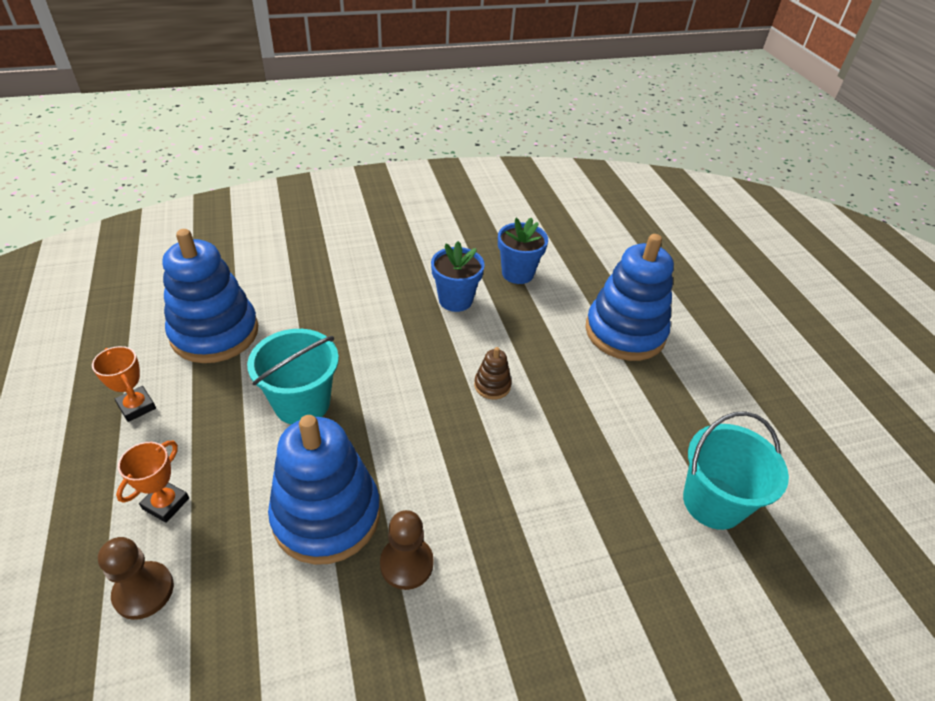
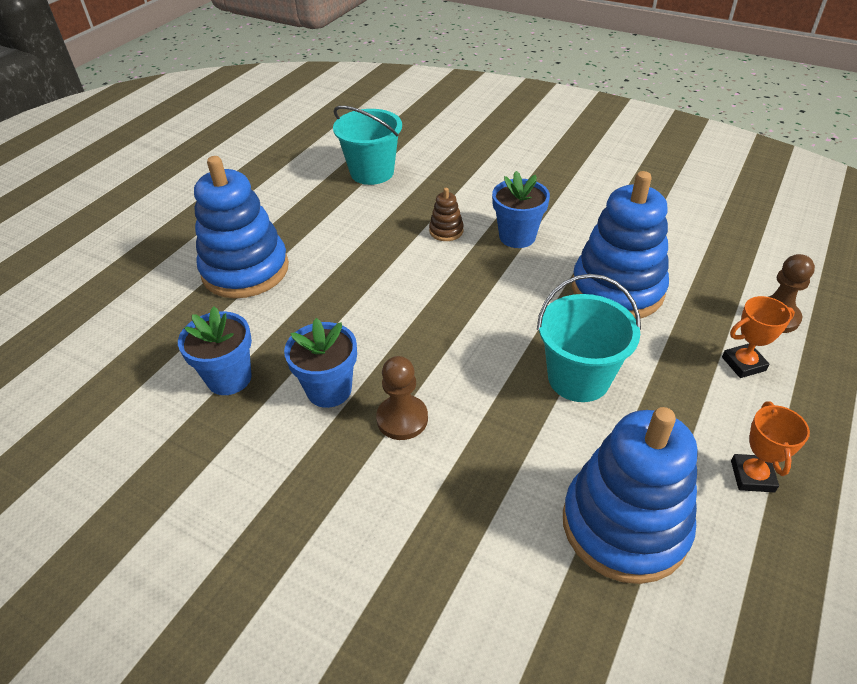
camera: 130 degrees left, 0 degrees up
brown pawn [380,510,434,590] -> brown pawn moved to [376,356,428,440]
brown stacking toy [474,347,512,400] -> brown stacking toy moved to [429,188,464,241]
none -> blue flower pot [492,171,550,248]

